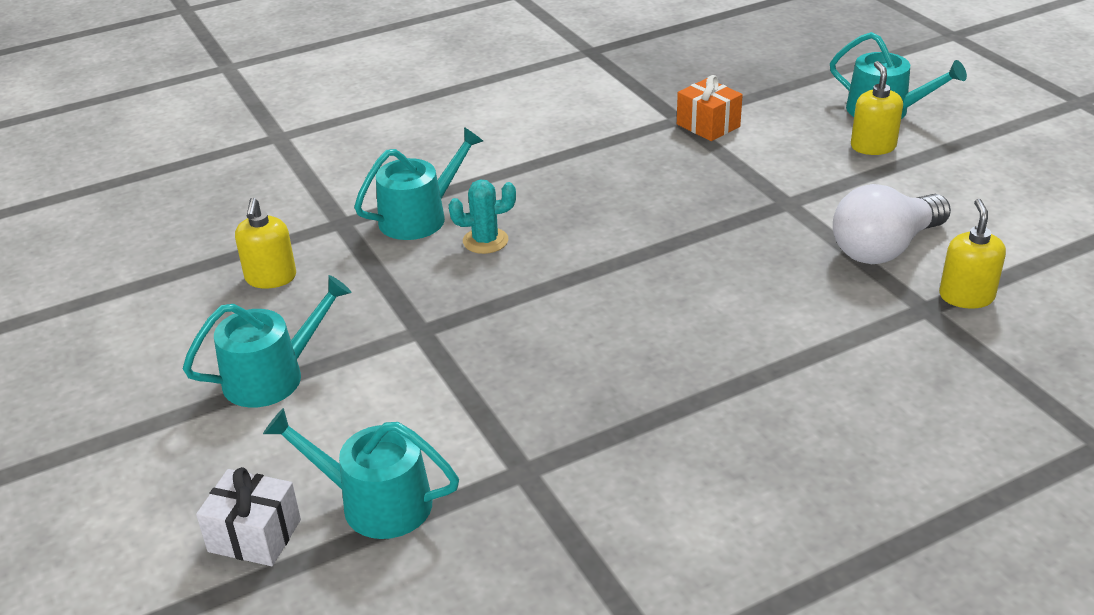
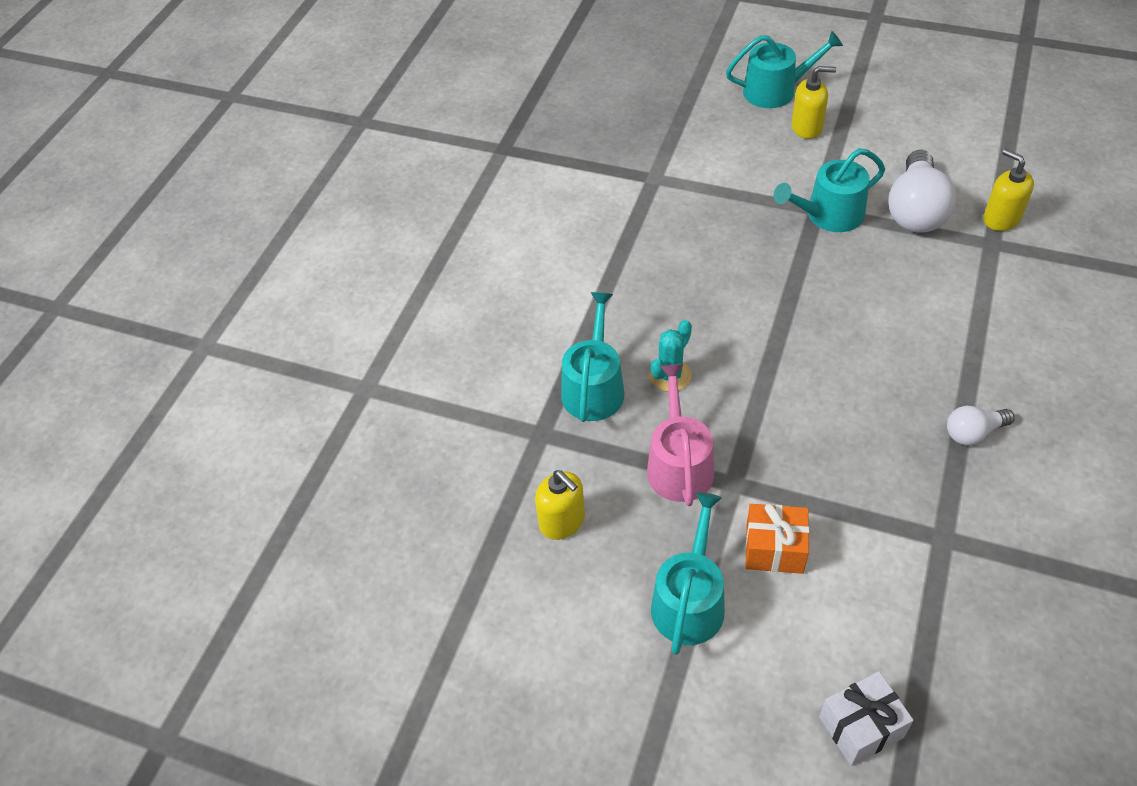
camera: 40 degrees left, 15 degrees up
turquoise watering can [263,408,459,539] -> turquoise watering can moved to [774,148,885,232]
orange gift [677,75,743,141] -> orange gift moved to [745,504,809,574]
yellow soap dispenser [851,61,903,155] -> yellow soap dispenser turned 135 degrees clockwise [791,66,836,139]
none -> pink watering can [647,364,714,506]
none -> white light bulb [947,406,1015,446]

